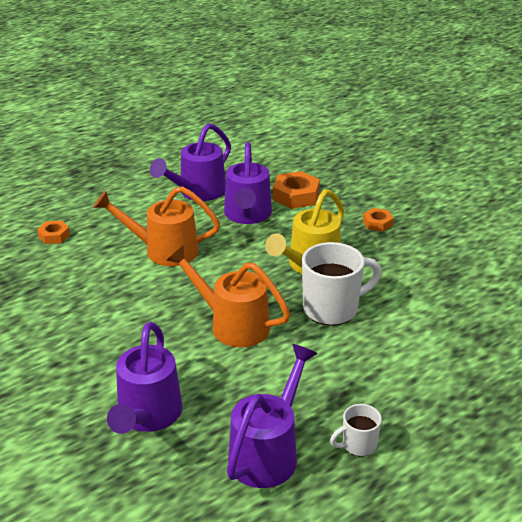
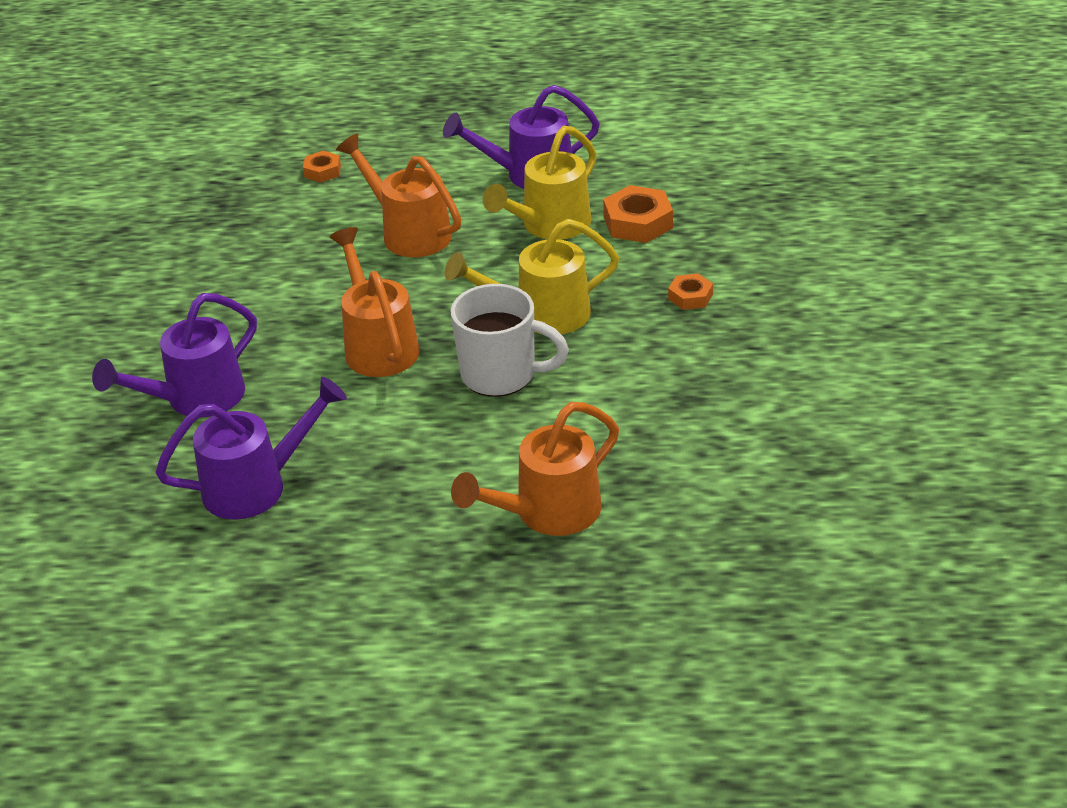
camera: 40 degrees right, 5 degrees up
purple watering can [224,142,272,224] -> yellow watering can [483,126,597,240]
white mug [330,404,382,457] -> none
none -> orange watering can [451,402,619,536]

